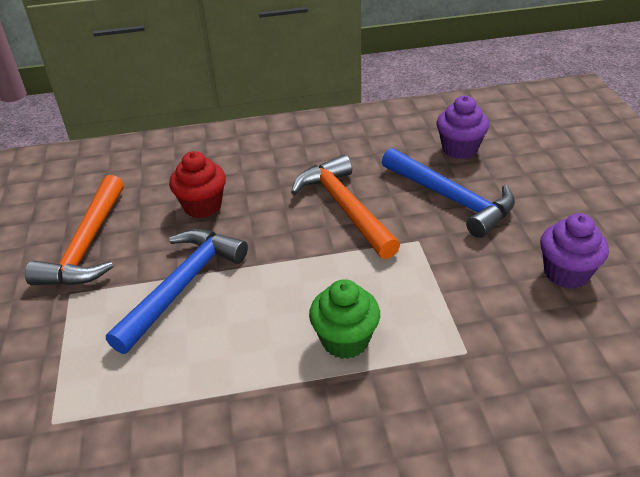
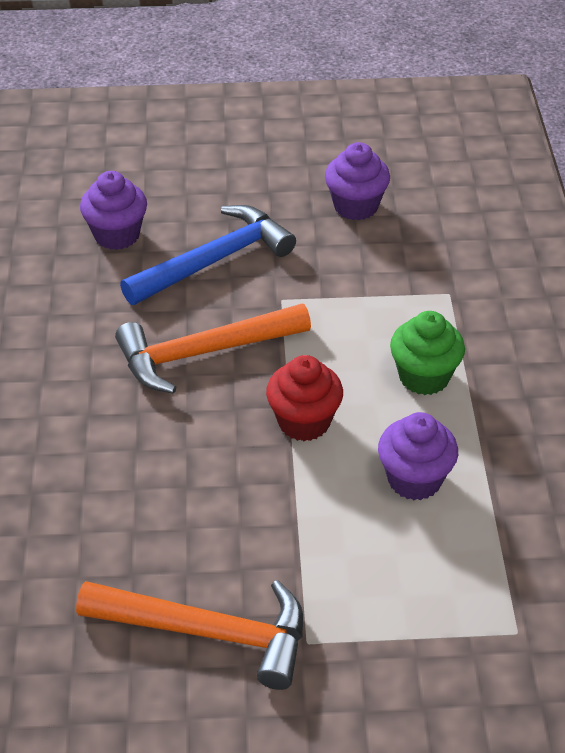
camera: 85 degrees left, 5 degrees up
blue hammer [106,229,248,354] -> none
red cupcake [169,151,226,218] -> red cupcake moved to [266,355,343,441]
none -> purple cupcake [378,412,458,500]

